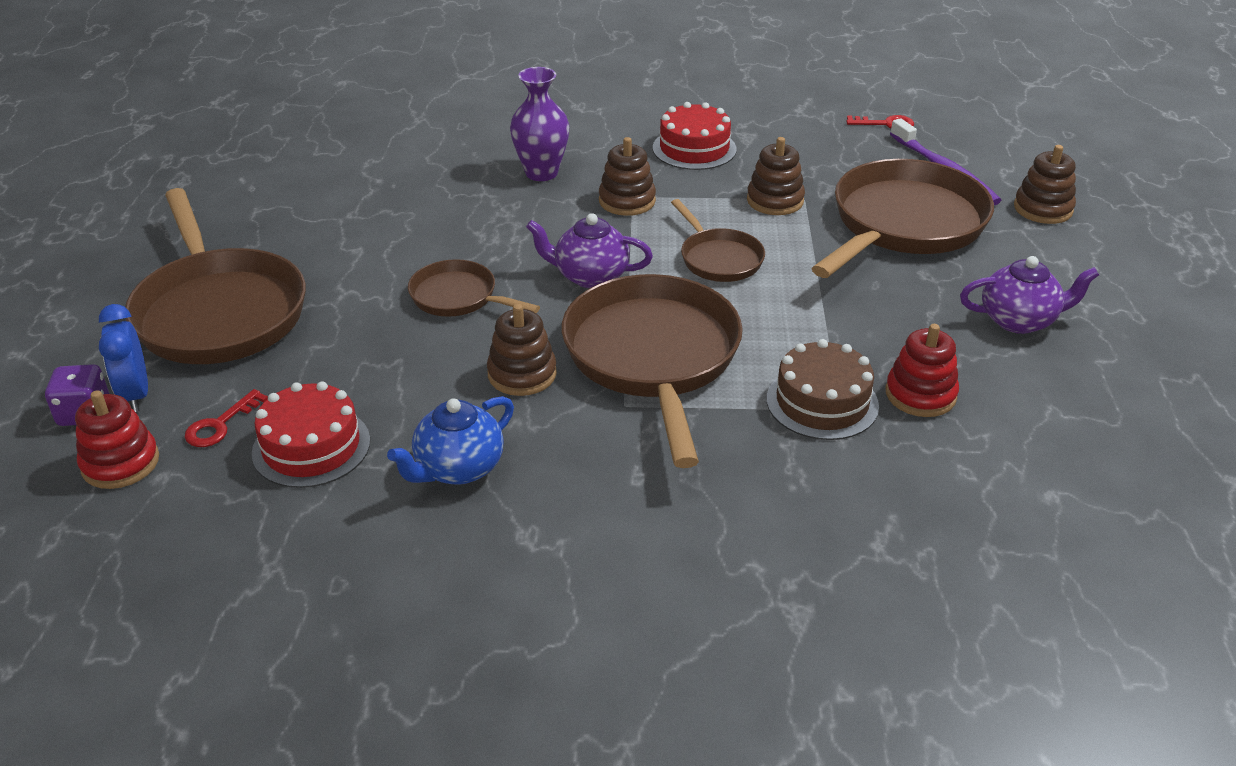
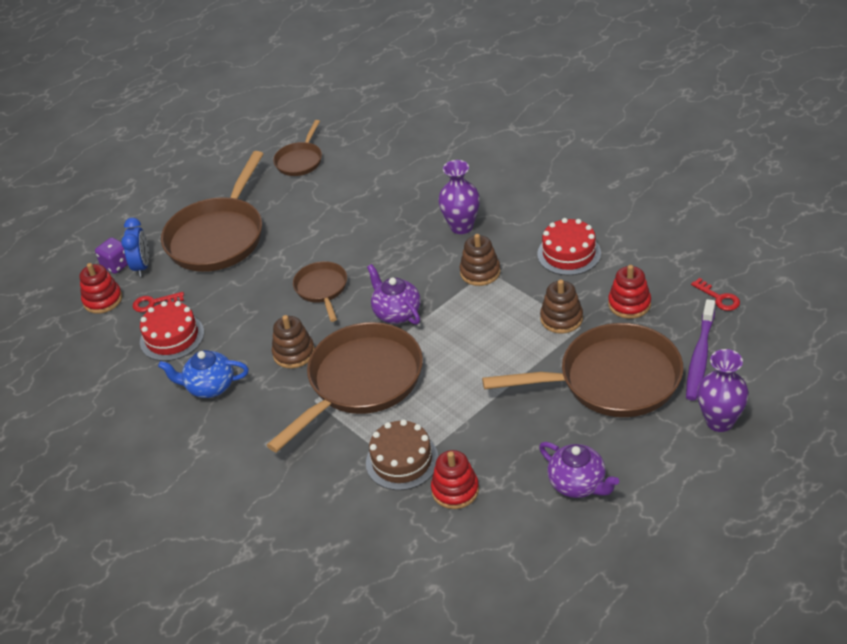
camera: 50 degrees right, 5 degrees up
blue clock [99,304,148,412] -> blue clock turned 150 degrees clockwise [121,218,149,277]
brown pan [671,199,765,282] -> brown pan moved to [273,120,322,176]
brown stacking toy [1014,145,1076,224] -> purple vase [697,349,749,432]
none -> red stacking toy [608,265,651,319]

